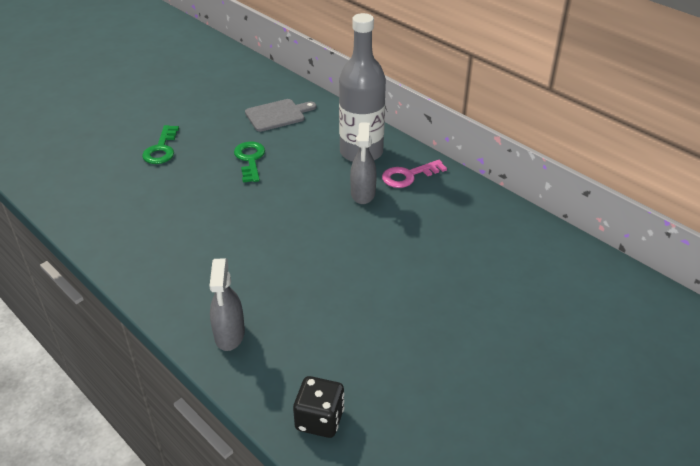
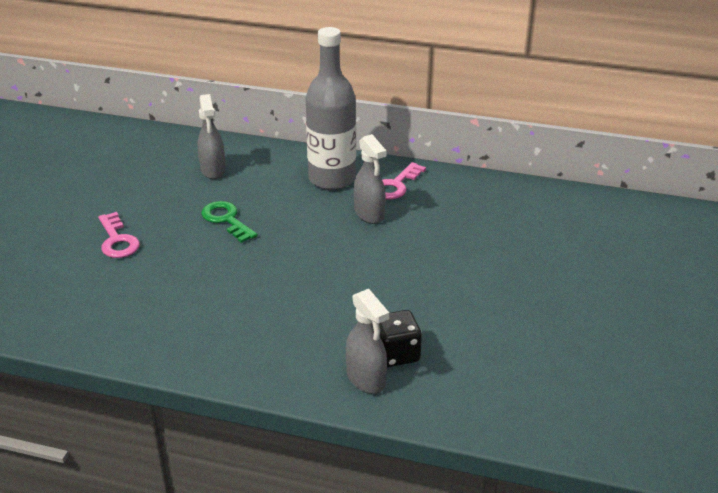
camera: 30 degrees left, 5 degrees down
green key [142,125,179,164] -> pink key [98,212,140,258]
grey cutting board [245,99,316,132] -> grey spray bottle [197,94,226,179]
black dice [293,376,344,438] -> black dice moved to [379,310,422,367]

